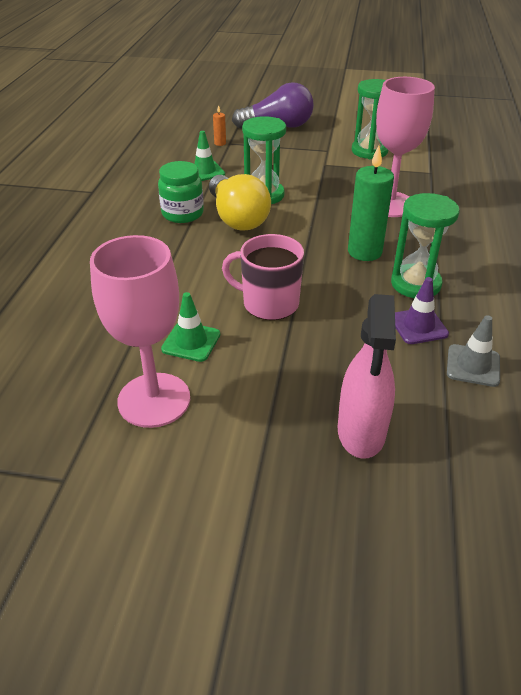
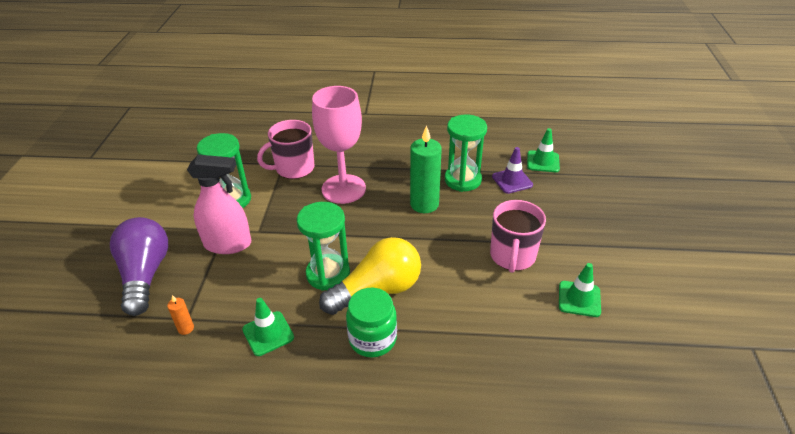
camera: 95 degrees left, 0 degrees up
pink goblet [90,235,190,428] -> none
pink spray bottle [338,294,396,459] -> pink spray bottle moved to [187,155,251,254]
grey traffic cone [447,315,500,387] -> green traffic cone [527,128,560,172]
none -> pink mug [257,120,315,179]

